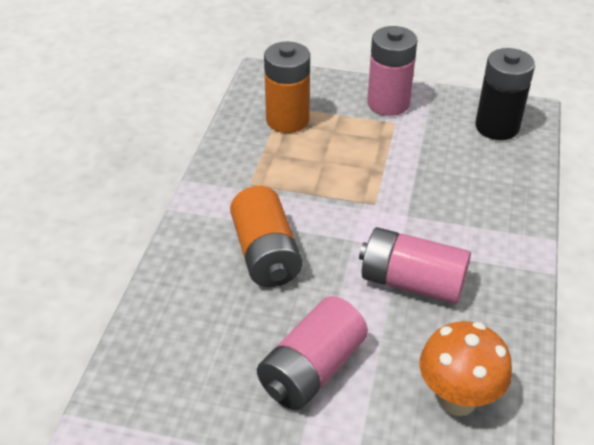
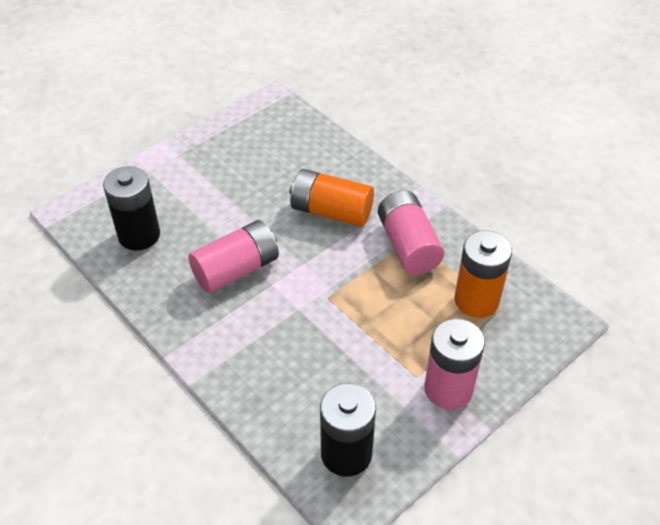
camera: 125 degrees right, 5 degrees up
pink battery [257,296,368,410] -> pink battery moved to [378,190,444,275]
orange mushroom [420,321,512,416] -> black battery [103,166,160,251]

